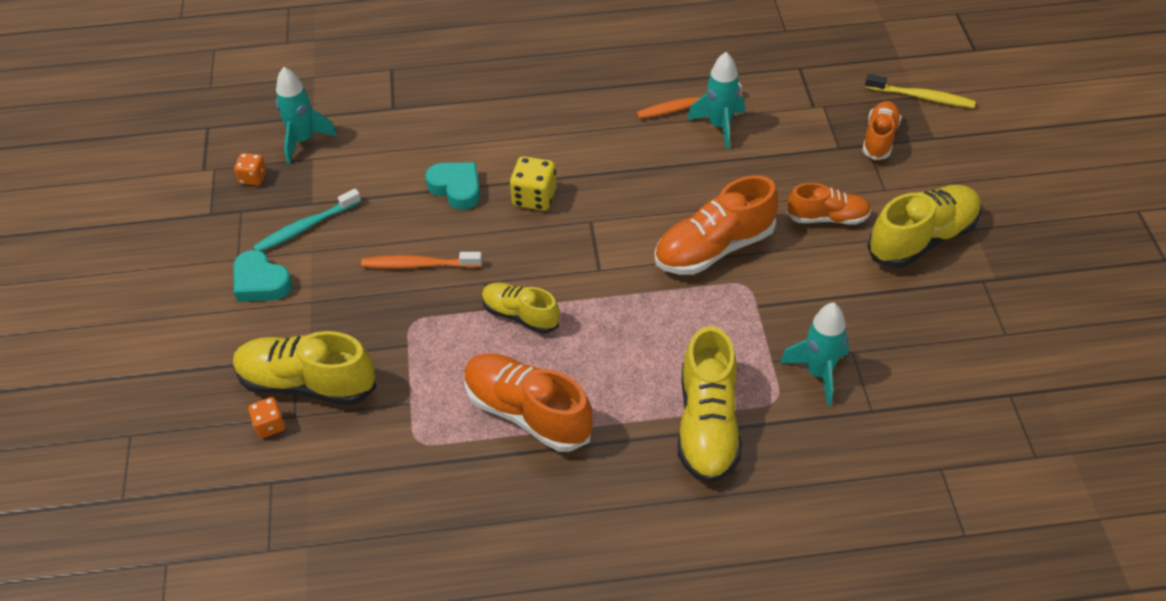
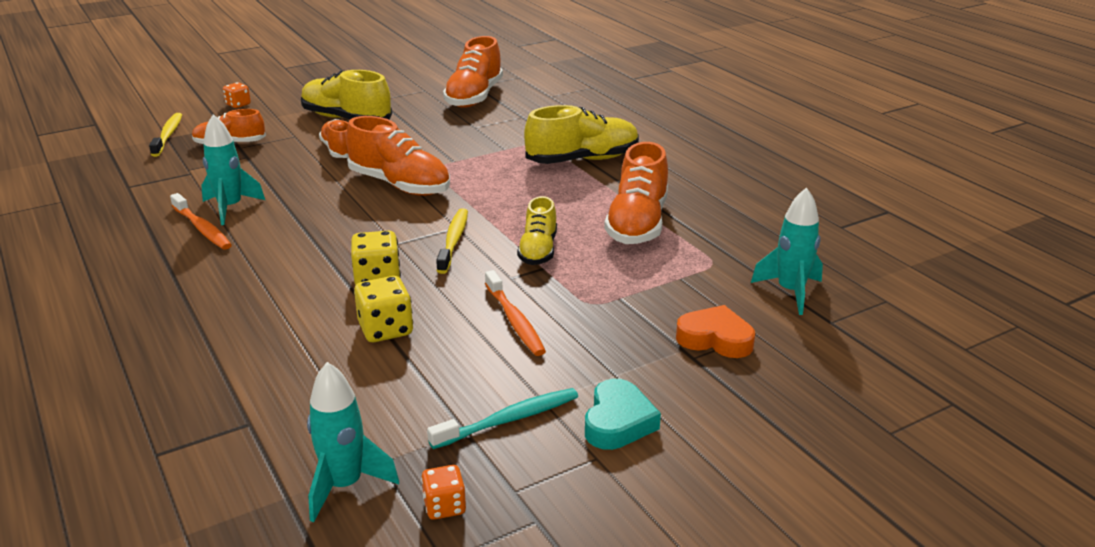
camera: 115 degrees left, 20 degrees down
yellow shoe [233,331,376,405] -> orange heart [676,305,755,358]
orange dice [248,397,285,438] -> orange dice moved to [223,82,251,108]
turquoise toothbrush [253,189,361,252] -> turquoise toothbrush turned 60 degrees counterclockwise [427,388,578,449]
turquoise heart [425,162,480,210] -> yellow dice [354,276,413,342]
turquoise rocket [780,303,849,406] -> turquoise rocket moved to [751,187,823,315]
none -> yellow toothbrush [436,208,468,274]
none -> orange shoe [443,36,503,108]

